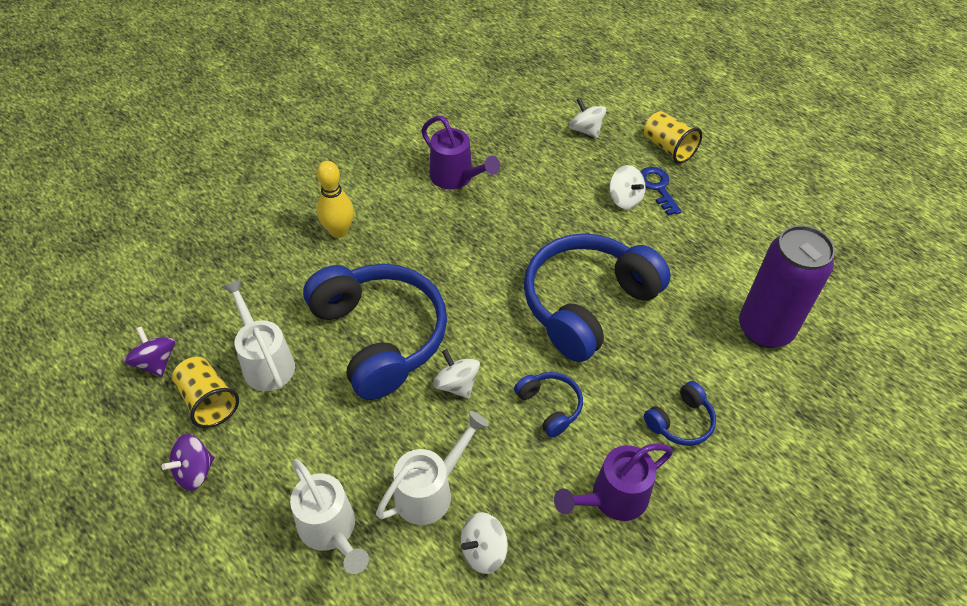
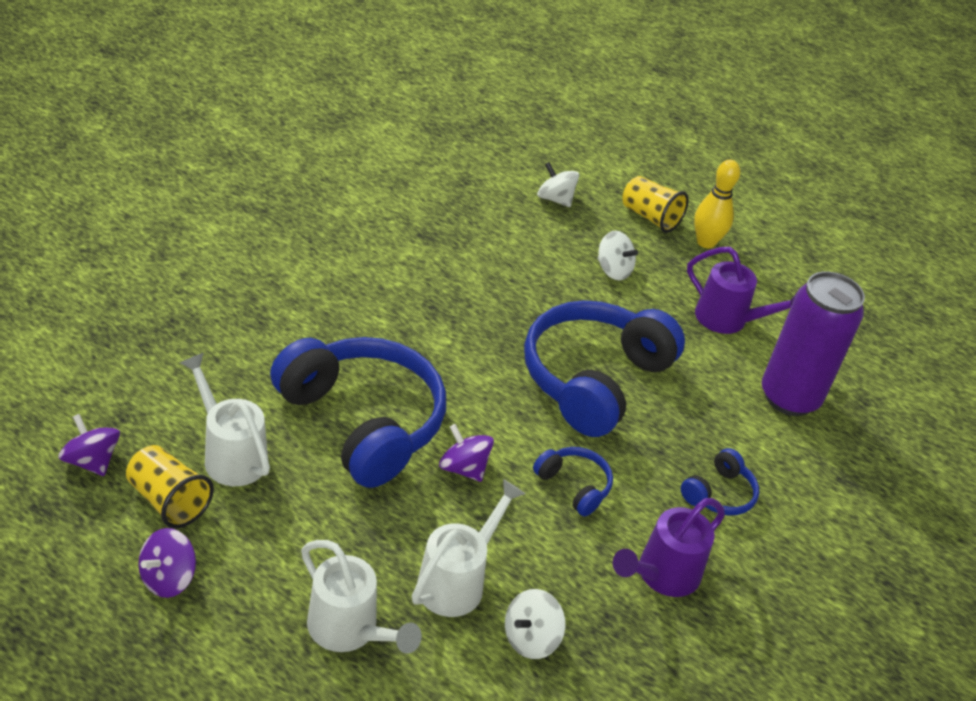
camera: 15 degrees left, 10 degrees down
yellow bowling pin [317,161,354,238] -> yellow bowling pin moved to [694,160,740,248]
purple watering can [421,116,500,189] -> purple watering can moved to [687,247,796,334]
white spinning top [433,349,480,399] -> purple spinning top [439,424,494,482]
blue key [640,167,682,216] -> none

